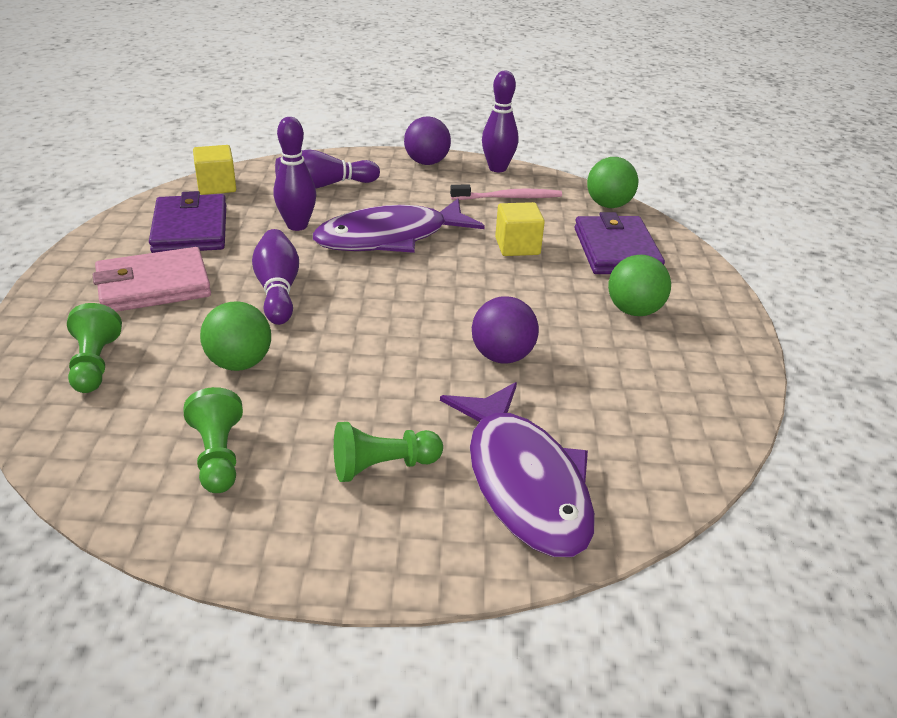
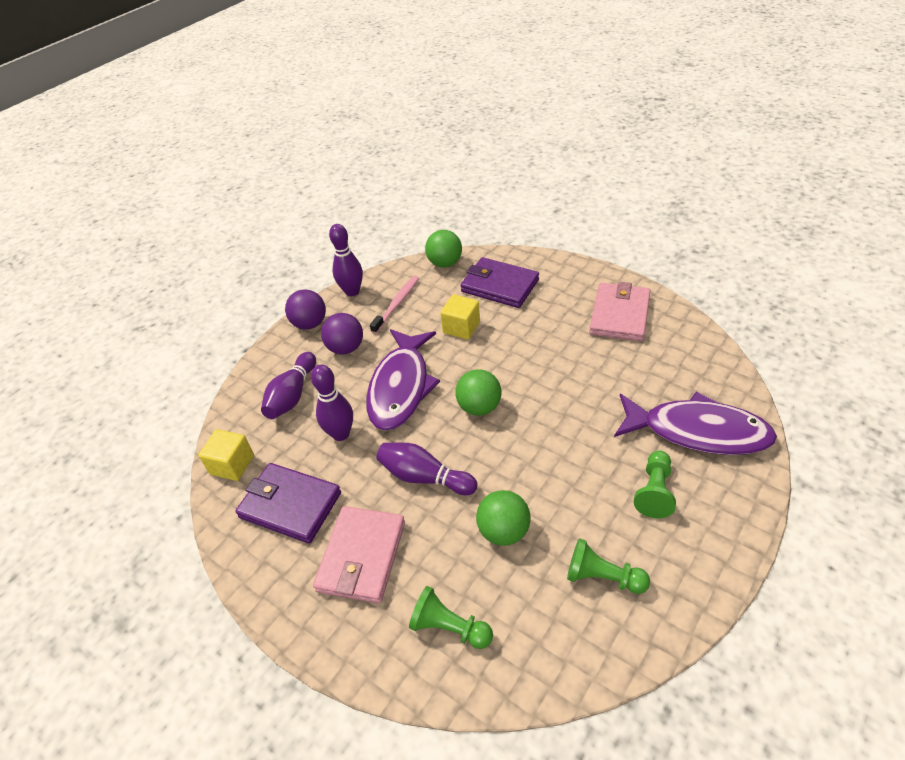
camera: 50 degrees left, 10 degrees up
purple ball [472,296,539,363] -> purple ball moved to [321,313,363,354]
green ball [608,255,671,316] -> green ball moved to [455,369,502,416]
none -> pink wallet [589,282,650,341]

